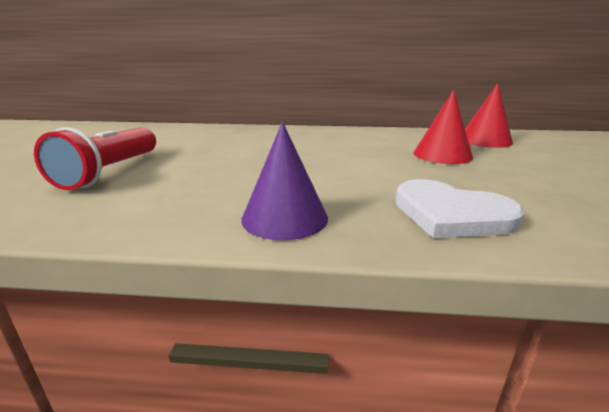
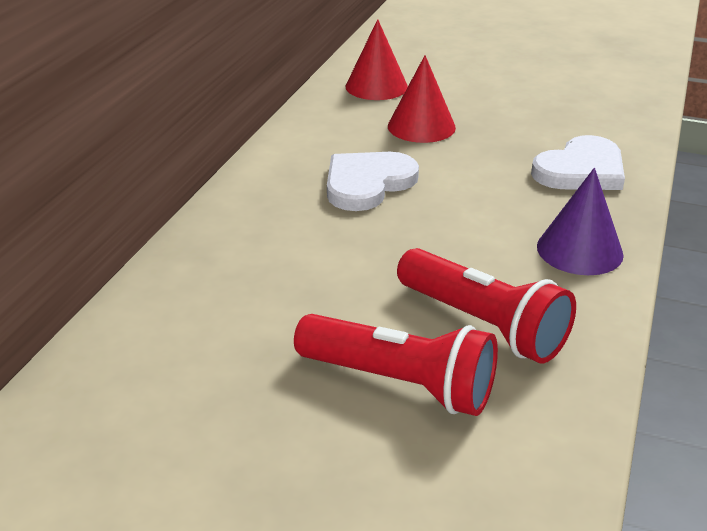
camera: 75 degrees left, 10 degrees up
none -> white heart [327,152,419,211]
none -> red flashlight [397,248,576,363]

